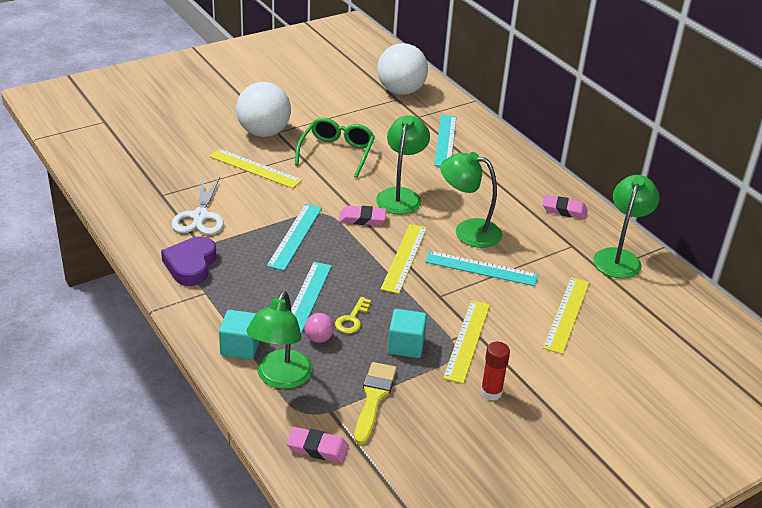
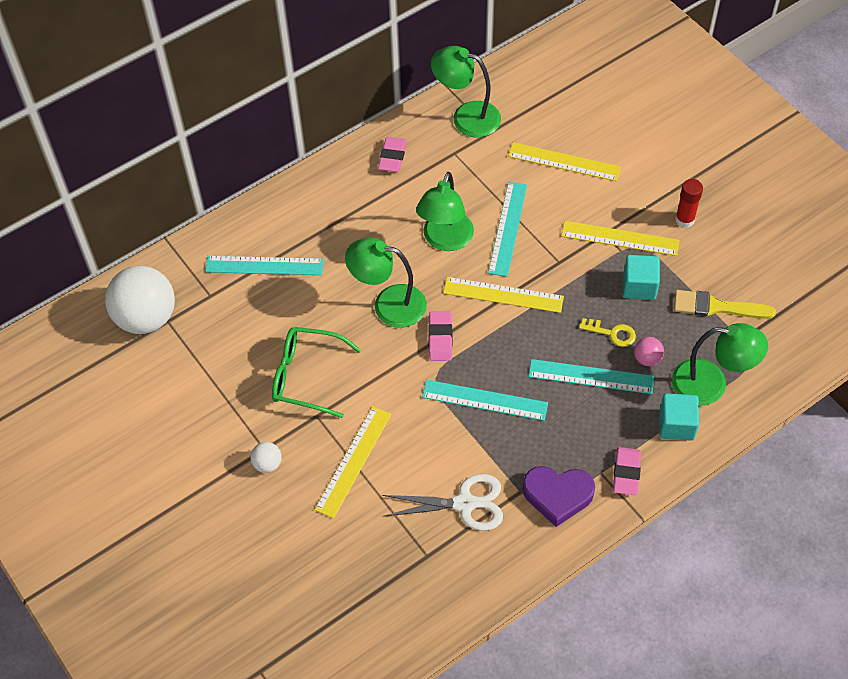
camera: 90 degrees left, 20 degrees up
white ball [236,82,291,137] -> white ball [251,442,282,473], size x0.43
pink eraser [286,427,349,463] -> pink eraser moved to [613,447,641,495]

